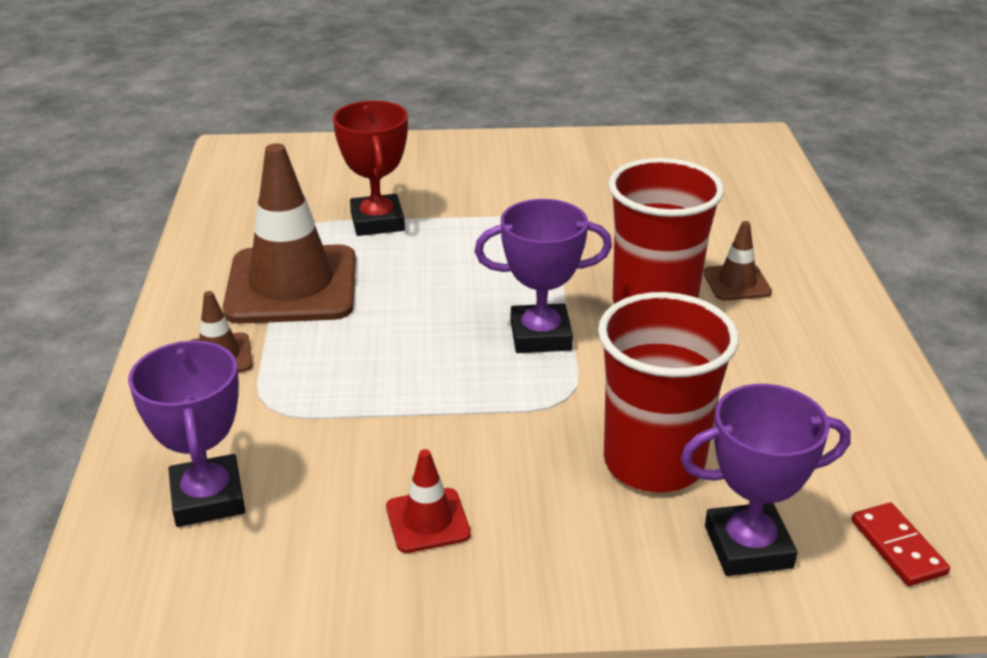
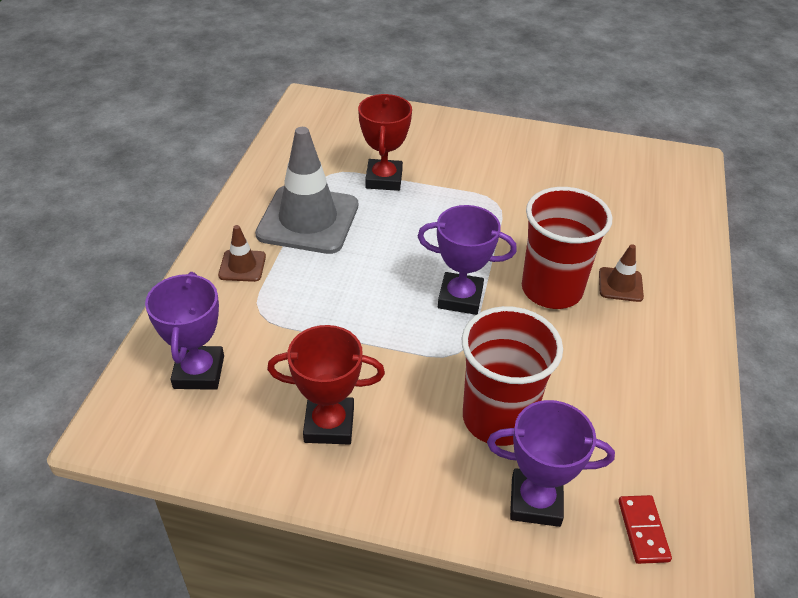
camera: 15 degrees right, 10 degrees up
brown traffic cone [222,143,356,324] -> grey traffic cone [255,127,358,254]
red traffic cone [386,449,471,553] -> red trophy [267,325,385,444]

